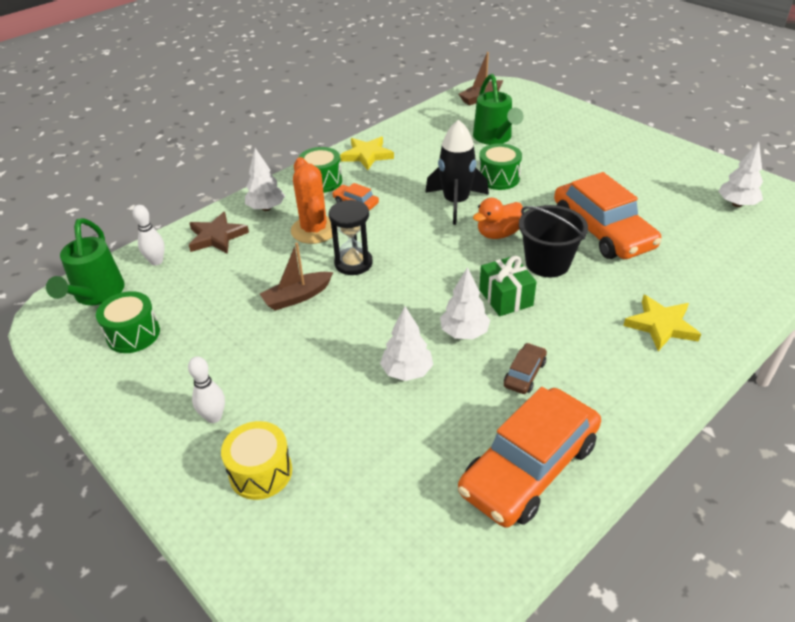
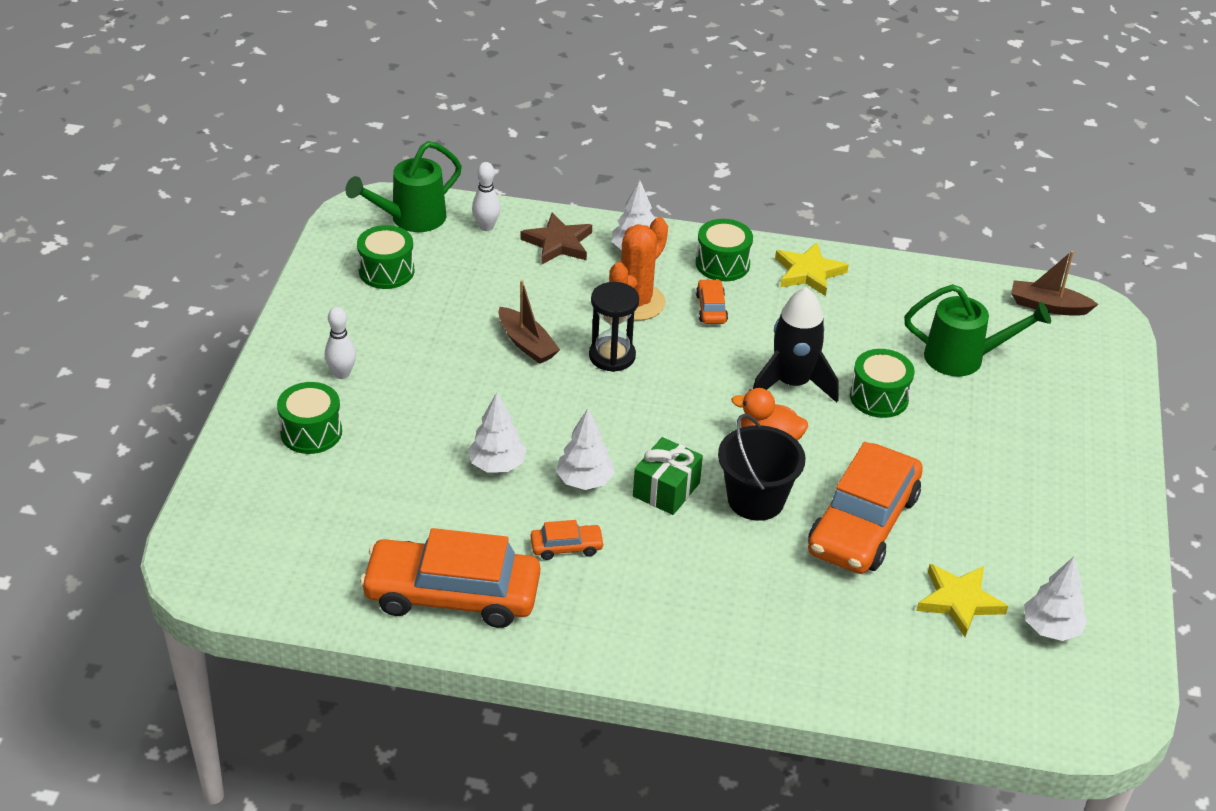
camera: 50 degrees right, 0 degrees up
yellow drum [221,421,292,500] -> green drum [277,382,342,454]
brown boat [260,243,333,310] -> brown boat turned 150 degrees counterclockwise [499,280,560,364]
green watering can [473,74,524,145] -> green watering can turned 120 degrees counterclockwise [904,284,1051,376]
brown car [504,343,547,394] -> orange car [531,520,605,560]
yellow star [623,295,701,351] -> yellow star moved to [916,564,1008,637]

